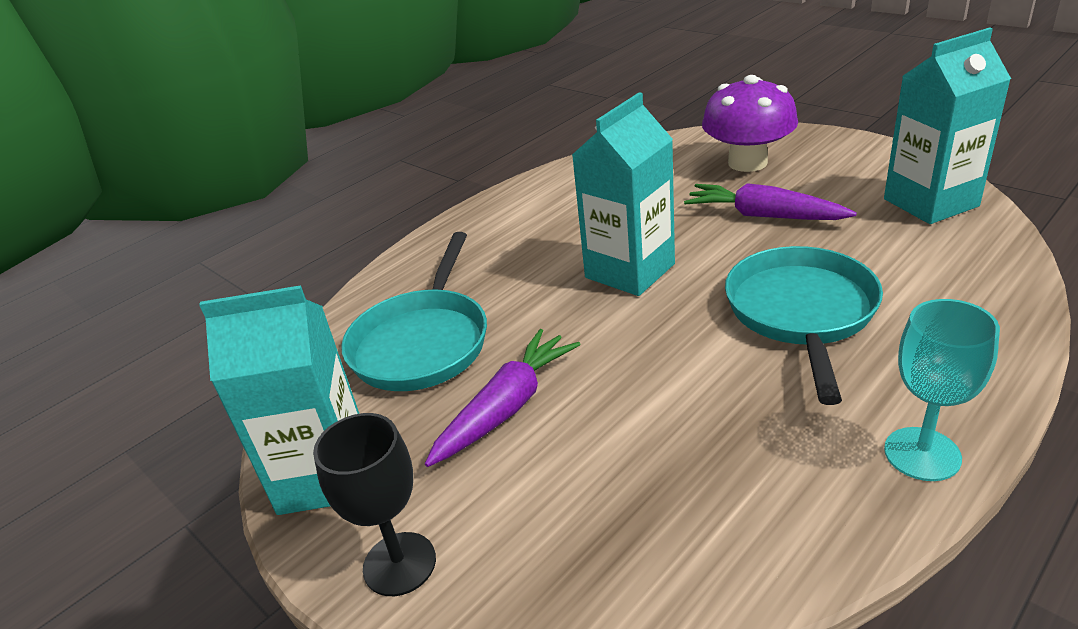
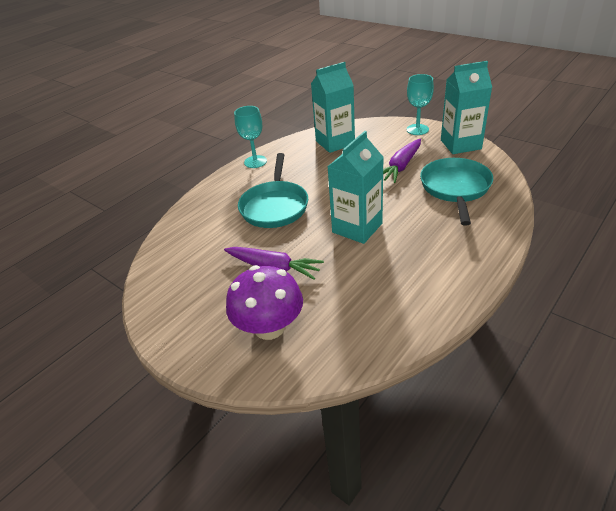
camera: 175 degrees right, 5 degrees up
black goblet [313,413,436,596] -> turquoise goblet [406,74,434,135]
turquoise carton [884,27,1011,224] -> turquoise carton moved to [311,62,355,153]

